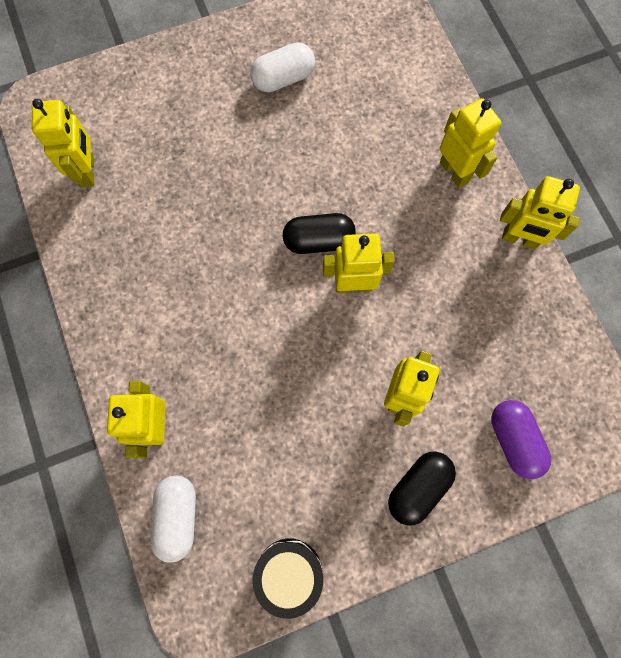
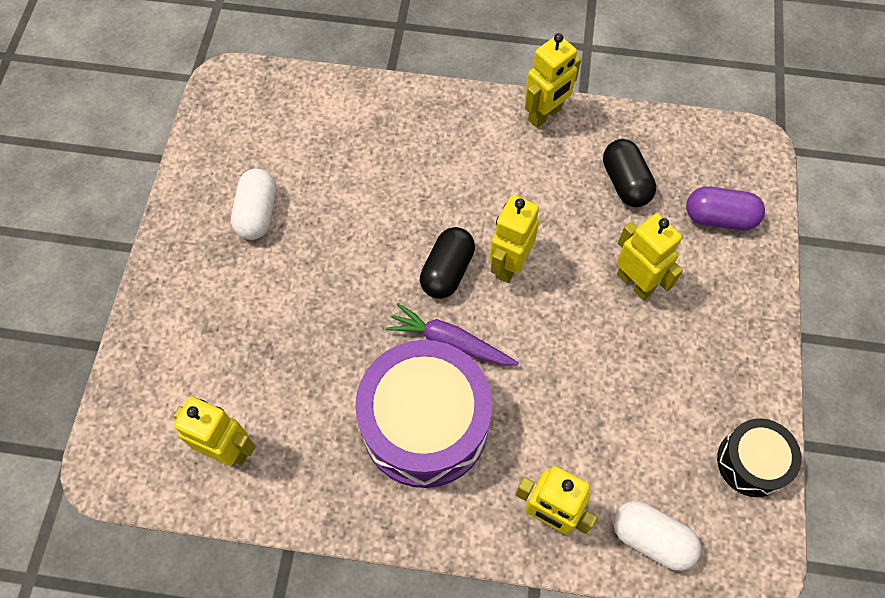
camera: 60 degrees left, 10 degrees down
black capsule [388,451,456,526] -> black capsule moved to [603,139,656,207]
yellow robot [440,98,501,188] -> none
none -> purple drum [355,340,492,488]
none -> purple carrot [386,303,519,365]

